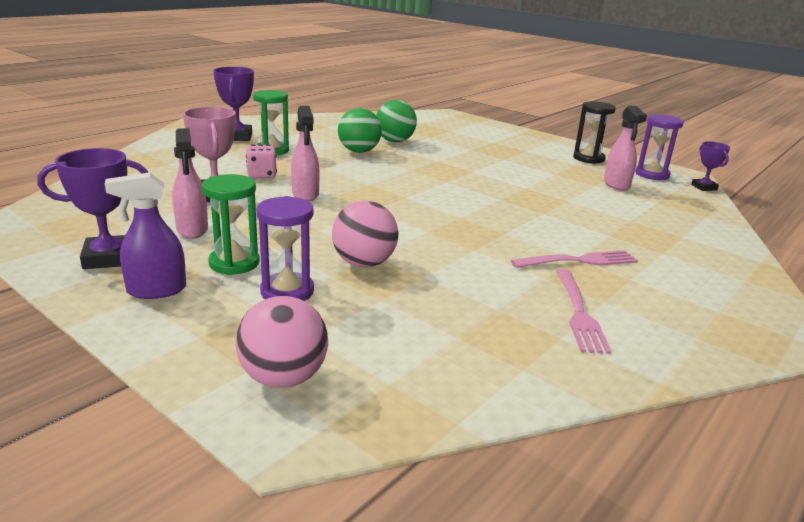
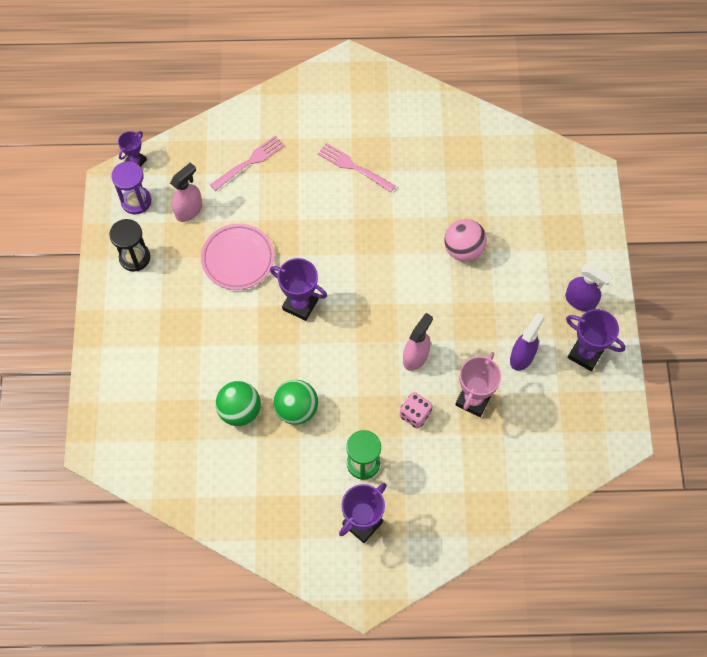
camera: 130 degrees left, 40 degrees up
pink spray bottle [172,128,208,239] -> purple spray bottle [510,312,544,371]
green hourglass [202,174,260,275] -> none
pink ball [235,296,328,388] -> none
purple hourglass [256,196,314,301] -> none
pink fork [556,269,612,354] -> pink fork moved to [210,136,285,191]
none -> pink plate [201,224,274,290]
none -> purple trophy [270,258,327,321]

